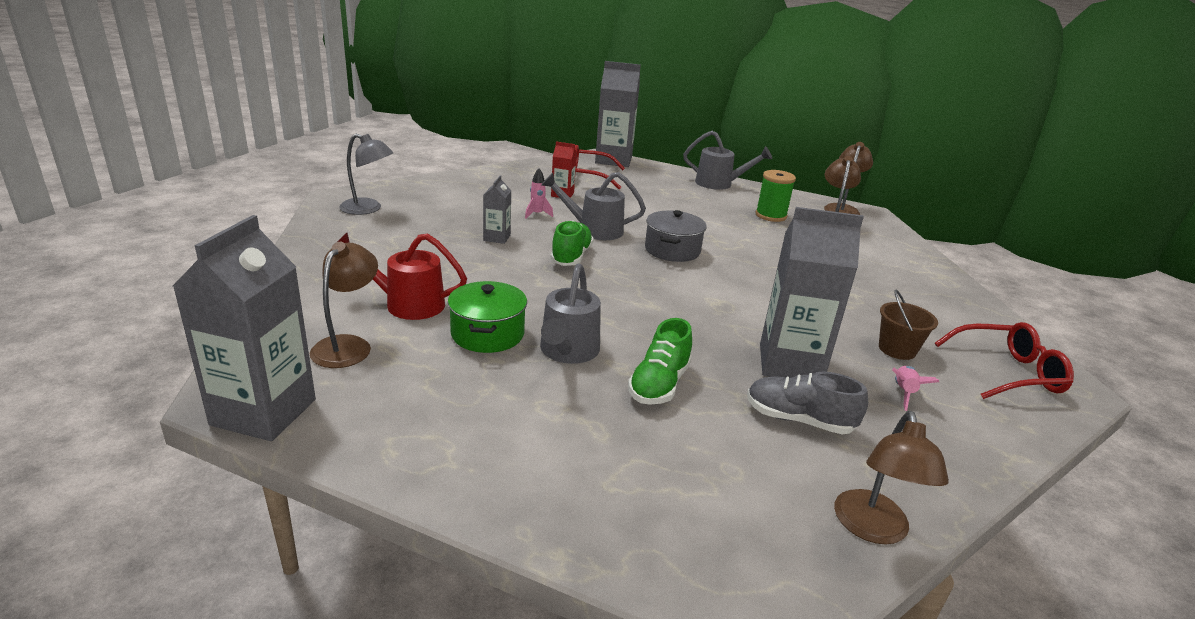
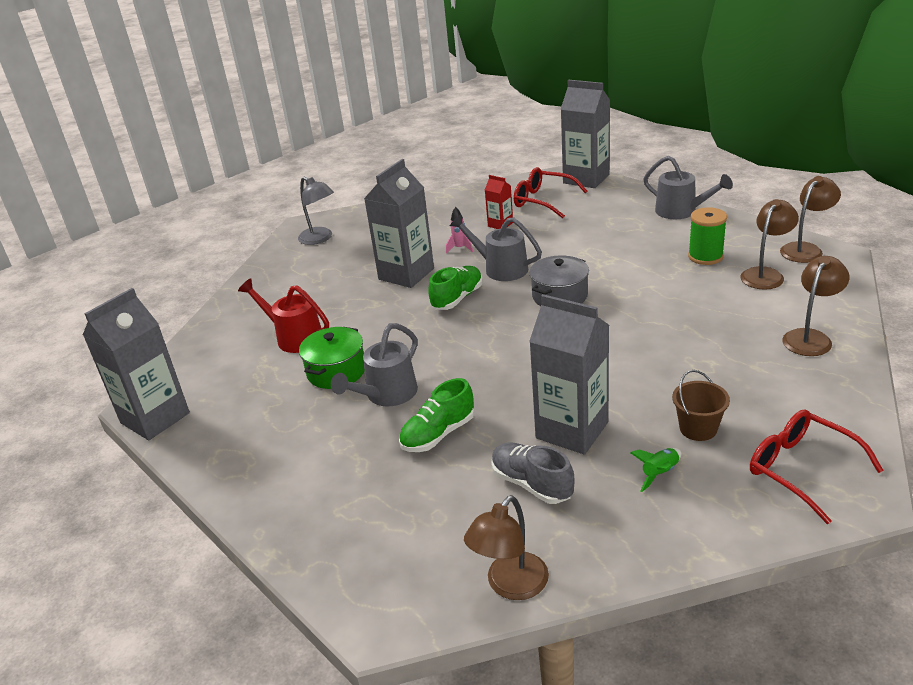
camera: 30 degrees right, 5 degrees up
brown lamp [309,242,378,368] -> brown lamp moved to [782,256,849,356]
grey carton [483,175,511,244] -> grey carton [364,159,434,288], size x2.05
pink rocket [892,366,939,411] -> green rocket [630,448,681,492]
red glasses [935,322,1074,399] -> red glasses turned 150 degrees counterclockwise [750,409,884,524]

